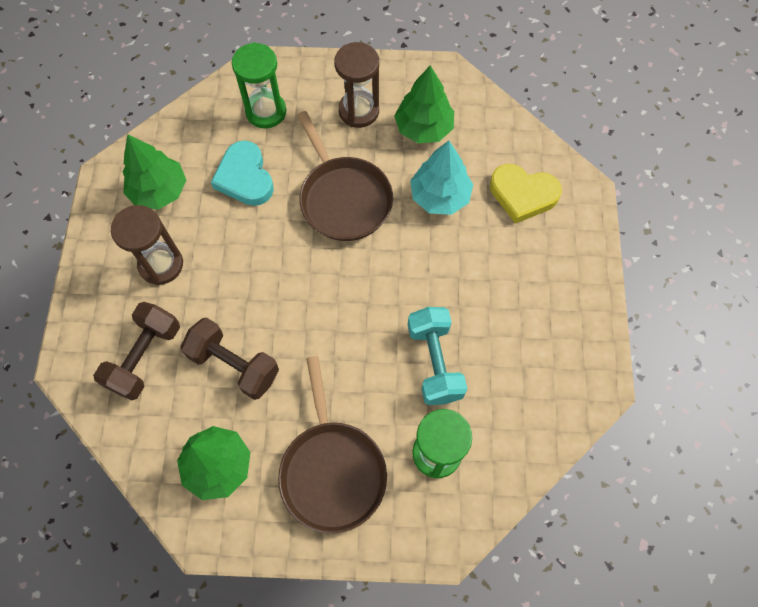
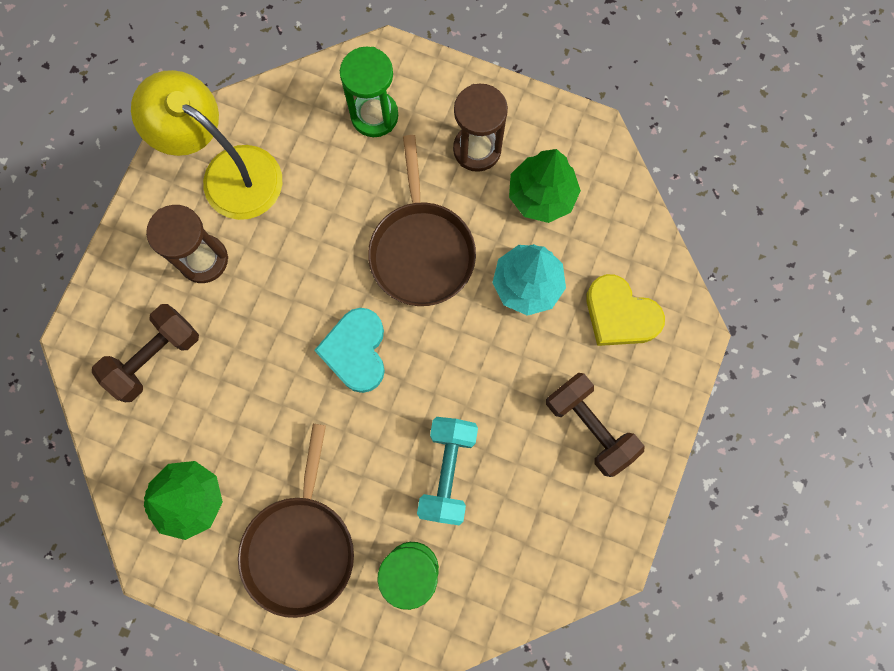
camera: 20 degrees right, 10 degrees up
green tree [123,135,186,209] -> yellow lamp [131,70,282,220]
brown dumbbell [181,317,279,400] -> brown dumbbell moved to [546,373,644,477]
turquoise heart [211,141,274,206] -> turquoise heart moved to [314,308,385,393]

